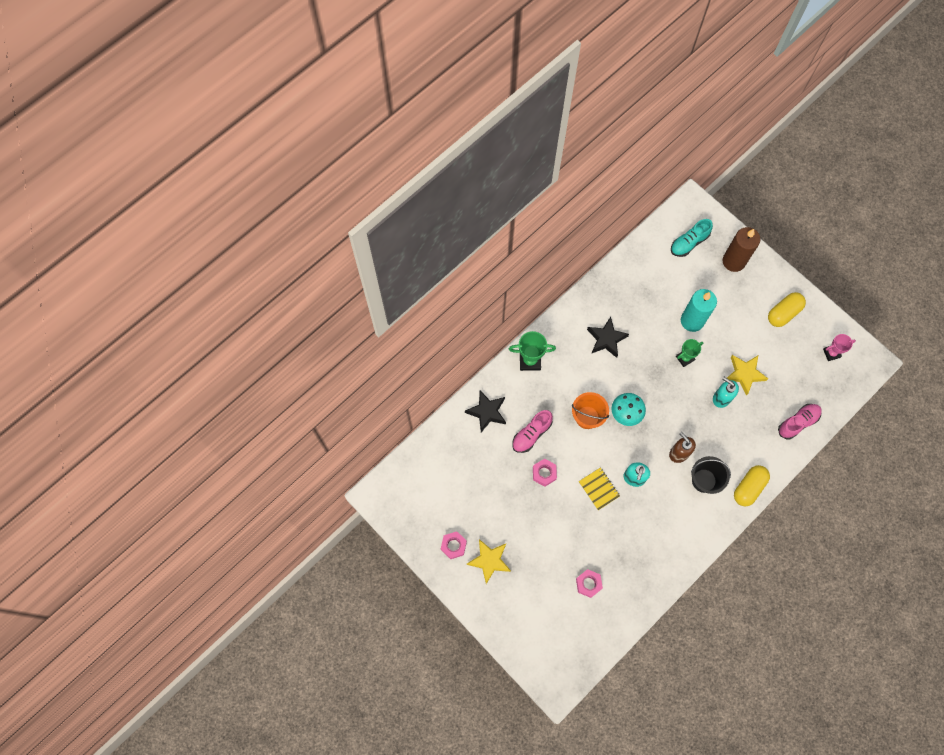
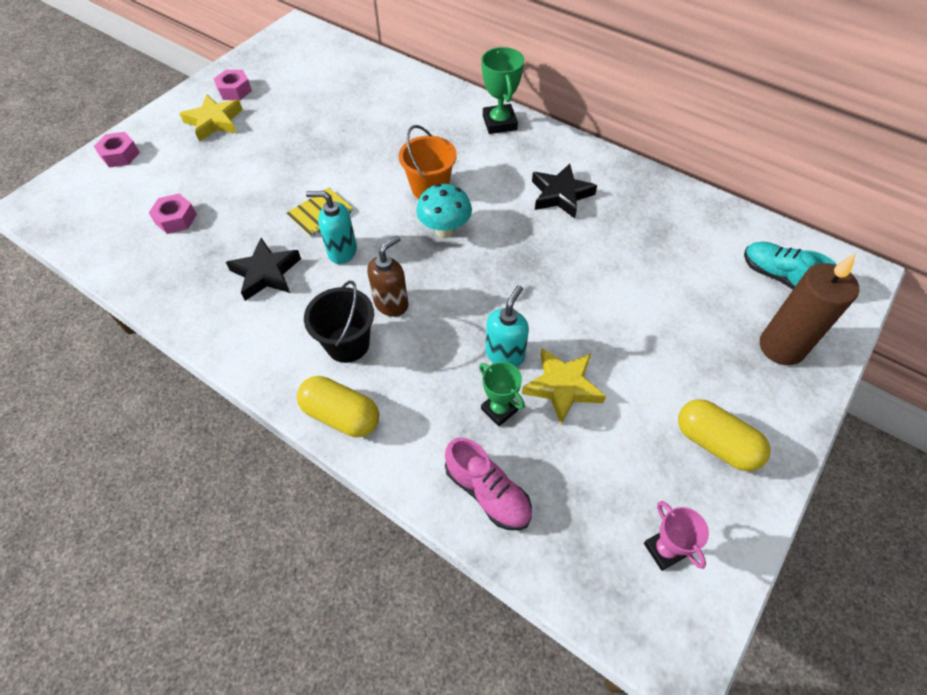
camera: 80 degrees right, 15 degrees down
black star [465,391,506,432] -> black star moved to [226,238,301,301]
pink shoe [512,410,553,453] -> none
pink nut [533,459,557,487] -> pink nut moved to [94,132,140,168]
green trophy [676,339,703,367] -> green trophy moved to [479,362,525,426]
turquoise candle [681,289,717,332] -> none

